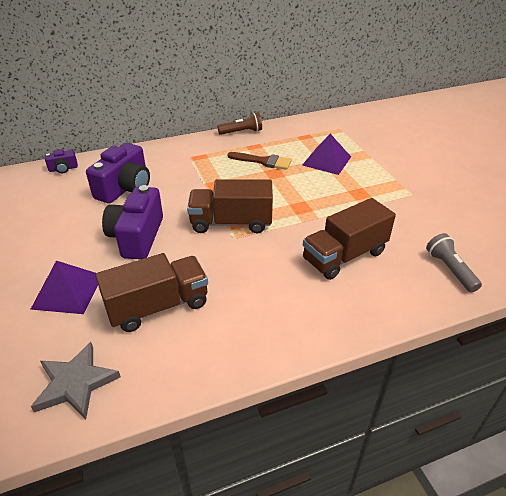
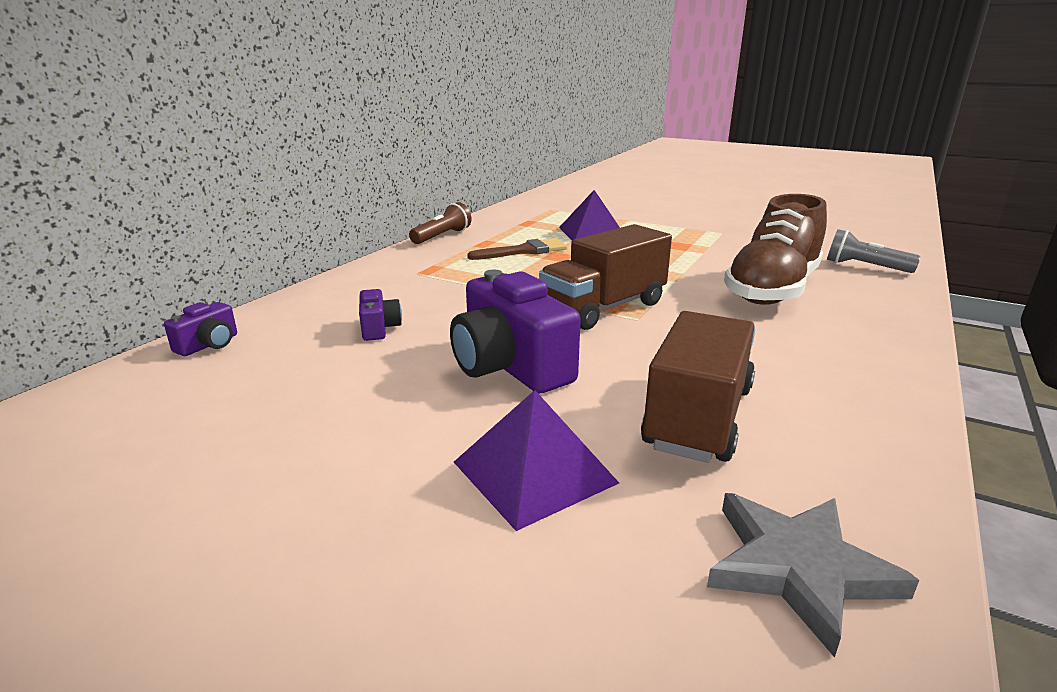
camera: 40 degrees left, 15 degrees down
purple camera [86,143,150,204] -> purple camera [359,289,402,341], size x0.49
brown truck [303,198,396,280] -> brown shoe [724,194,827,305]

